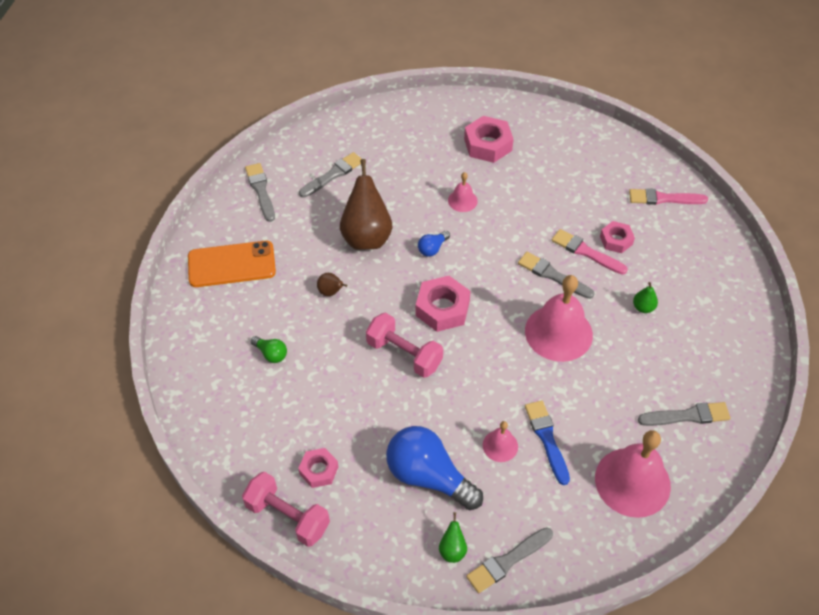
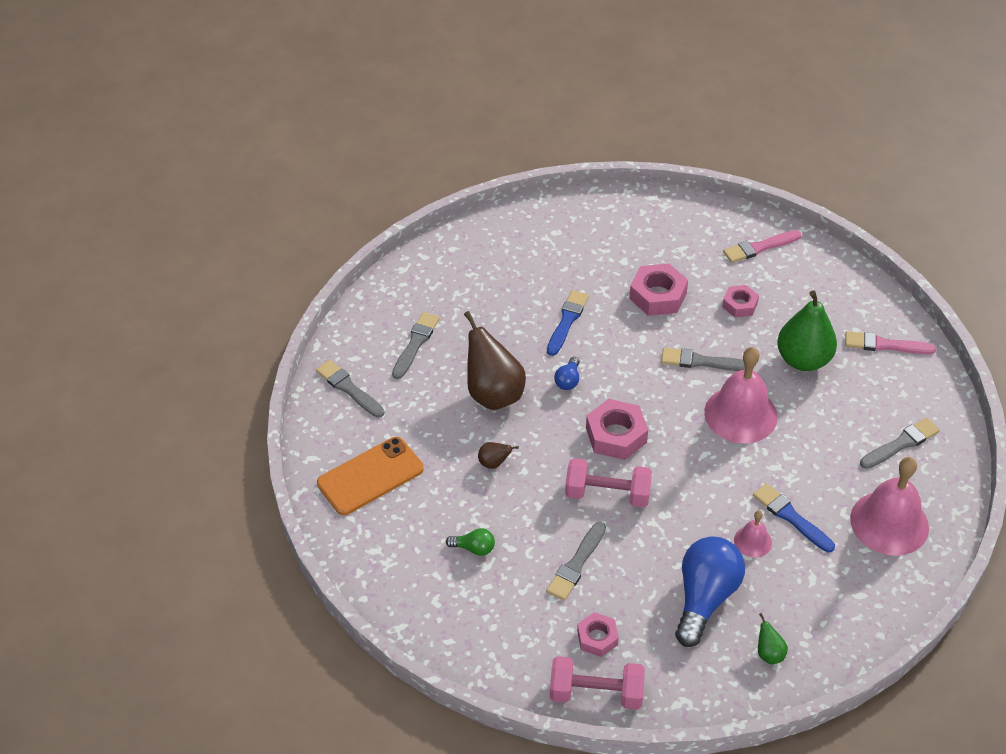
camera: 25 degrees left, 5 degrees down
blue light bulb [386,426,483,510] -> blue light bulb turned 105 degrees clockwise [675,536,745,647]
pink bell [448,172,478,212] -> blue brush [547,290,589,356]
pink nut [464,116,514,163] -> pink nut moved to [629,263,688,316]
grey brush [466,527,553,593] -> grey brush moved to [546,522,606,601]
pink brush [552,229,628,275] -> pink brush moved to [845,331,936,355]
green pear [633,282,658,313] -> green pear [777,291,837,371], size x2.27

